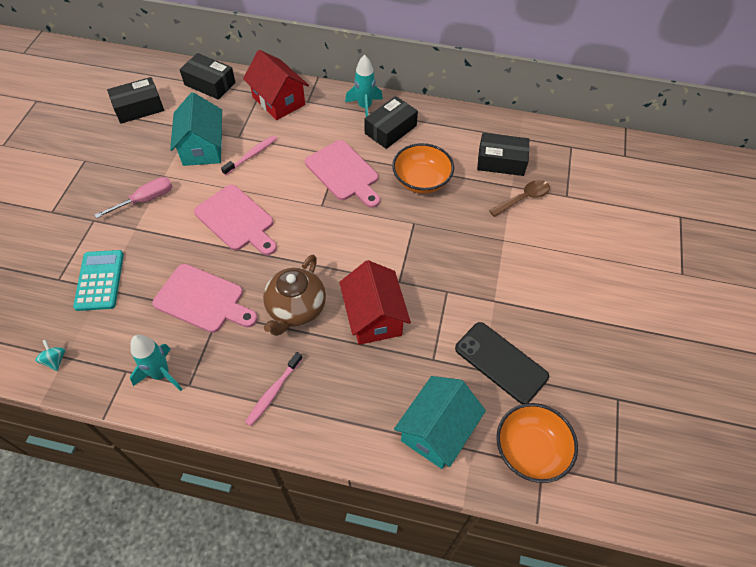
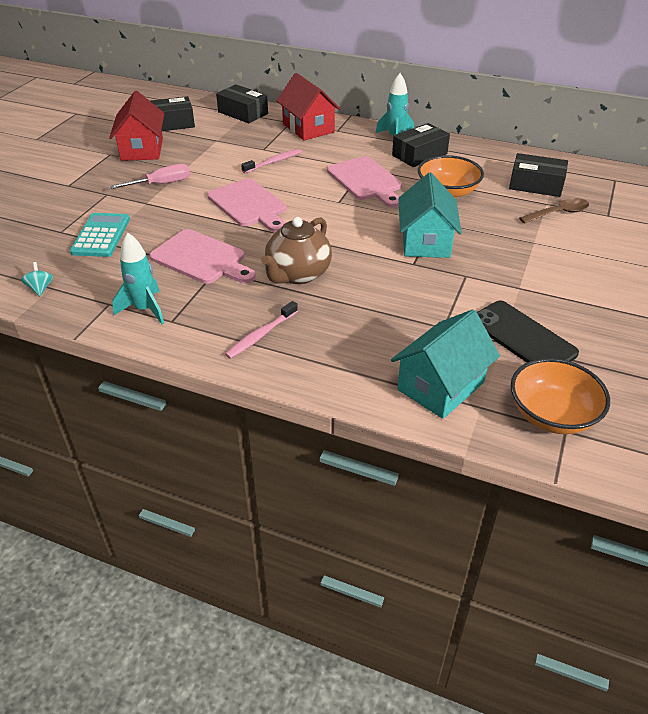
camera: 10 degrees right, 15 degrees down
turquoise house [170,92,222,166] -> turquoise house moved to [398,173,462,258]
red house [339,260,411,345] -> red house moved to [109,91,165,161]

